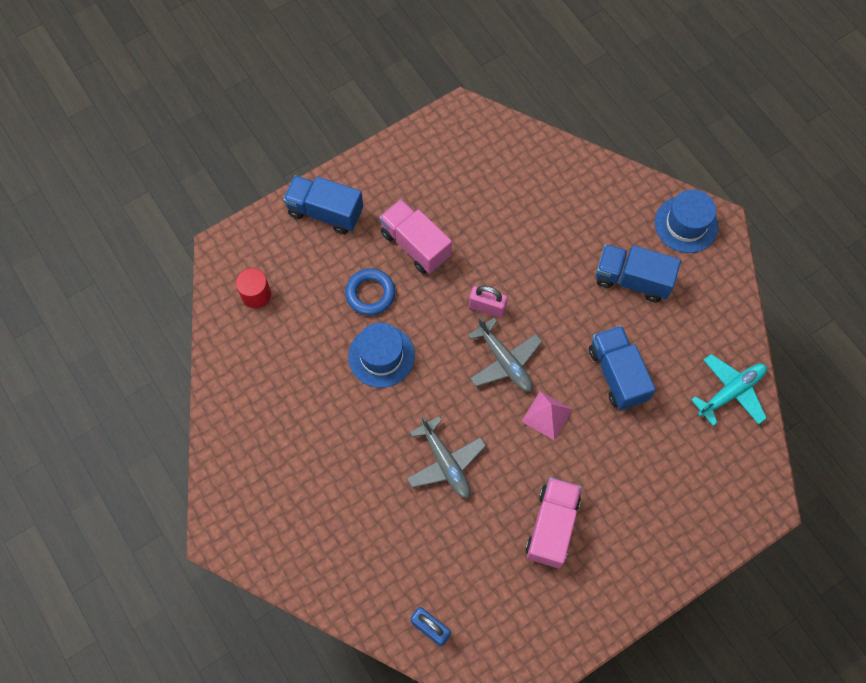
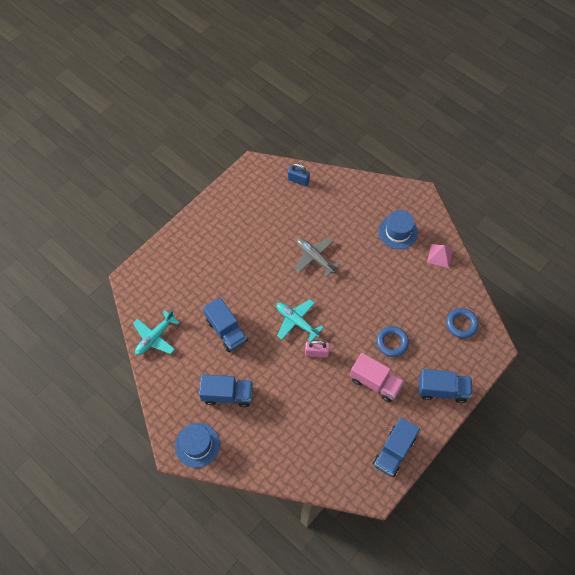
camera: 165 degrees right, 5 degrees down
red cylinder [236,268,271,309] -> blue ring [446,308,479,338]
blue hat [348,323,415,388] -> blue hat moved to [378,210,418,249]
grey plane [468,317,542,392] -> turquoise plane [276,299,324,342]
pink pyramid [522,391,573,441] -> pink pyramid moved to [427,244,453,268]
pink truck [525,477,582,568] -> none
none -> blue truck [373,417,420,477]

